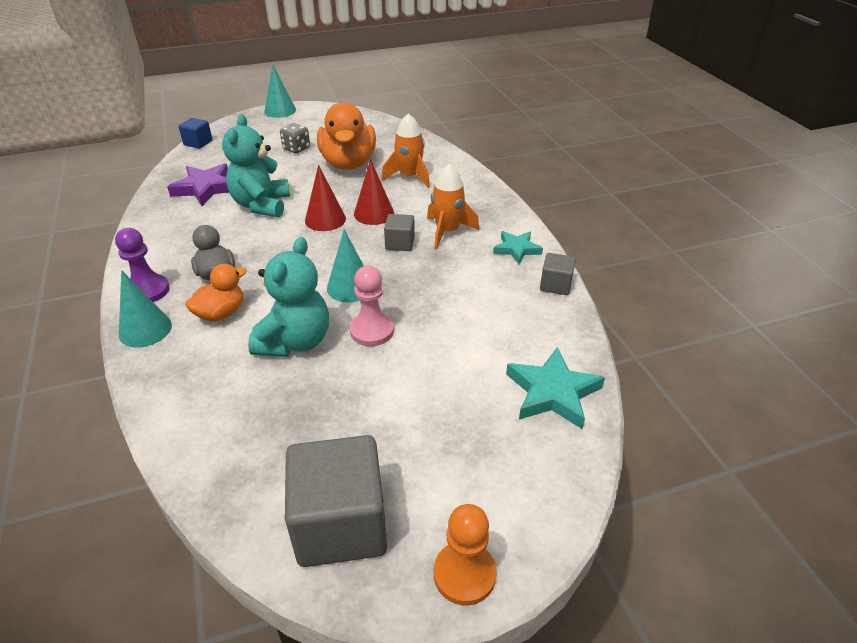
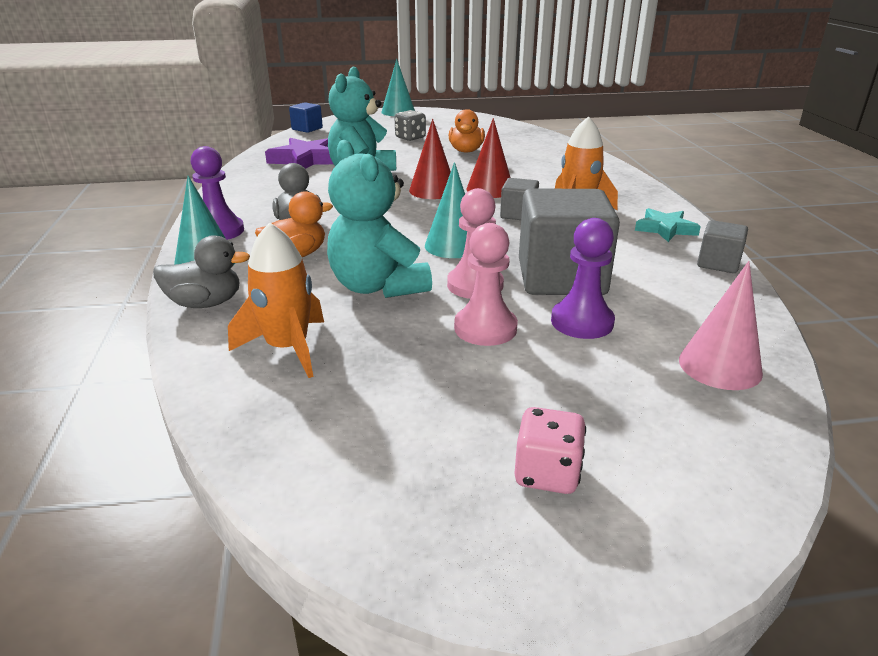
camera: 10 degrees right, 10 degrees down
turquoise teddy bear [248,237,329,357] -> turquoise teddy bear turned 120 degrees clockwise [327,140,432,298]
grey cube [285,435,387,567] -> grey cube moved to [519,188,620,295]
orange duck [317,102,376,170] -> orange duck [449,109,485,152], size x0.55
orange rocket [381,113,430,188] -> orange rocket moved to [228,223,324,378]
orange pawn [434,504,497,605] -> none
turquoise star [506,347,605,429] -> pink cone [679,261,763,390]
none -> grey duck [153,235,250,308]
none -> pink pawn [454,223,518,346]
none -> pink dice [514,407,586,494]
none -> purple pawn [551,218,615,339]

